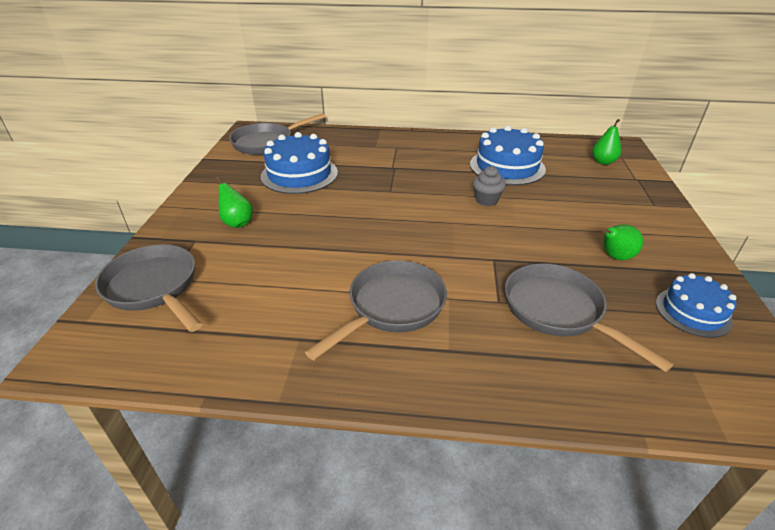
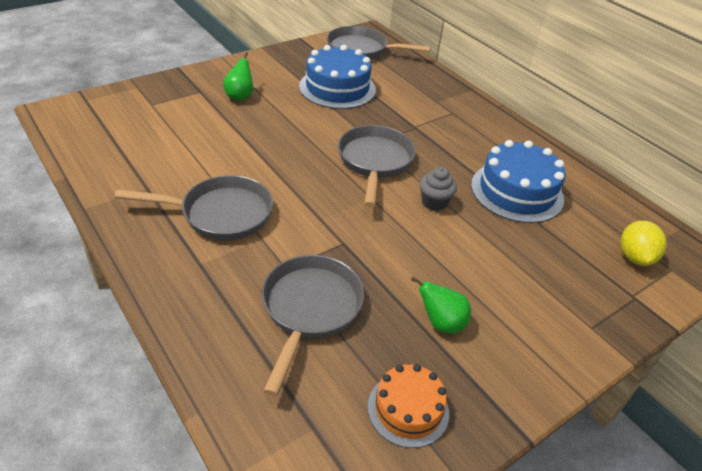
camera: 45 degrees right, 5 degrees up
grey pan [95,244,202,332] -> grey pan moved to [338,125,416,207]
green pear [592,119,621,165] -> yellow lemon [620,221,667,266]
blue cake [656,273,736,338] -> orange cake [368,364,449,448]

